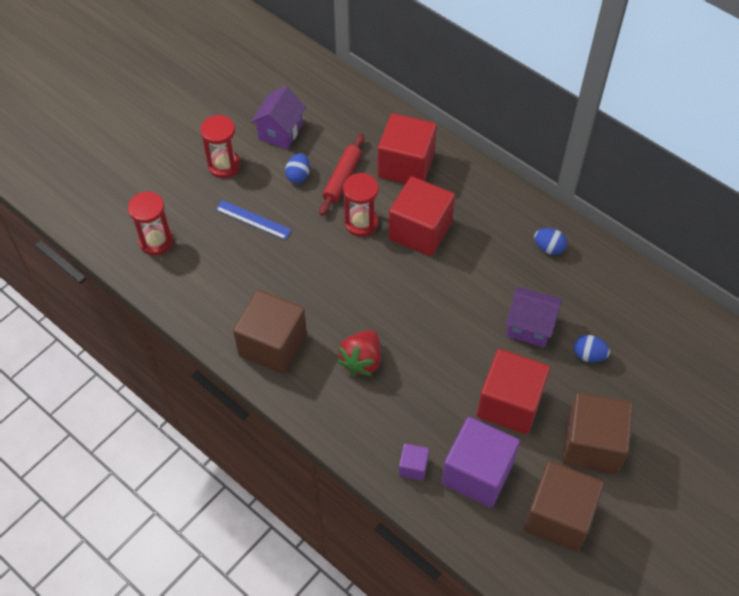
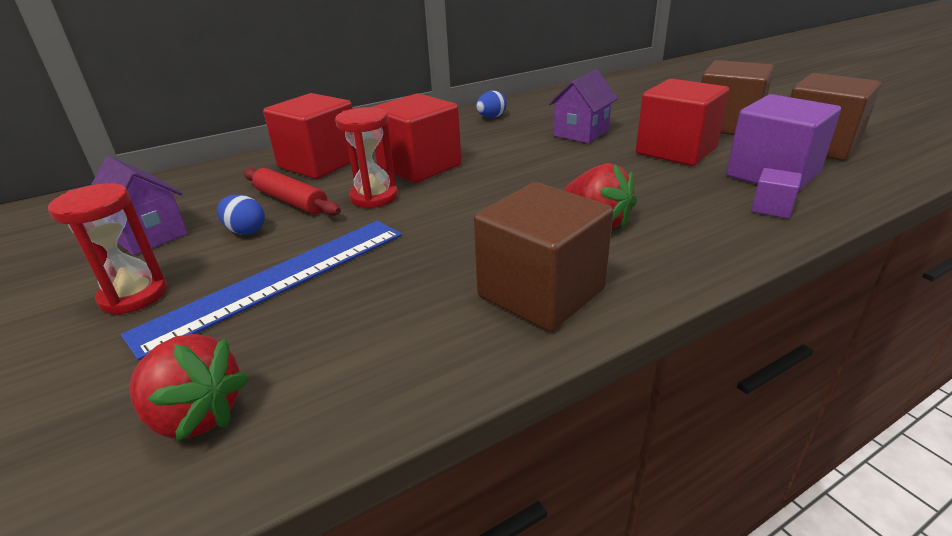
camera: 70 degrees left, 25 degrees down
red hourglass [128,192,173,255] -> red strawberry [130,334,249,442]
blue ruler [215,200,291,240] -> blue ruler [121,221,402,360], size x1.92
blue egg [574,335,610,362] -> none

